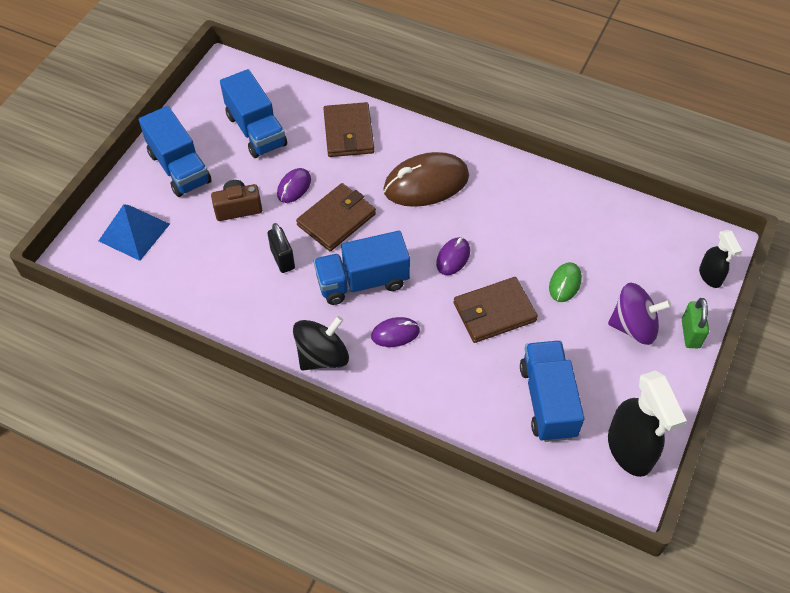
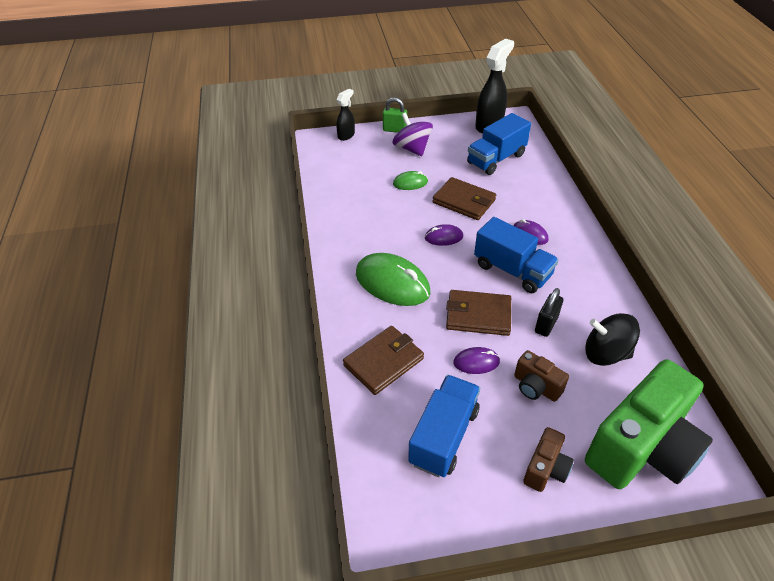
camera: 125 degrees left, 10 degrees down
blue pyramid [99,204,170,261] -> green camera [585,359,713,489]
blue truck [139,106,212,197] -> brown camera [523,427,574,492]
black spinning top [293,316,349,370] -> black spinning top moved to [585,313,640,366]
brown mouse [383,152,469,207] -> green mouse [356,253,430,306]
green padlock [682,298,709,348] -> green padlock turned 45 degrees clockwise [383,97,407,133]

